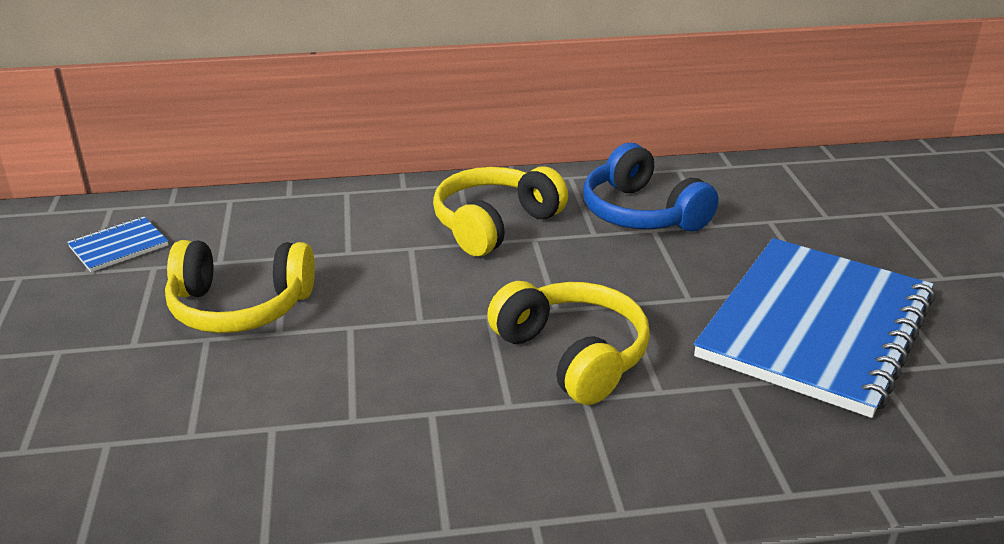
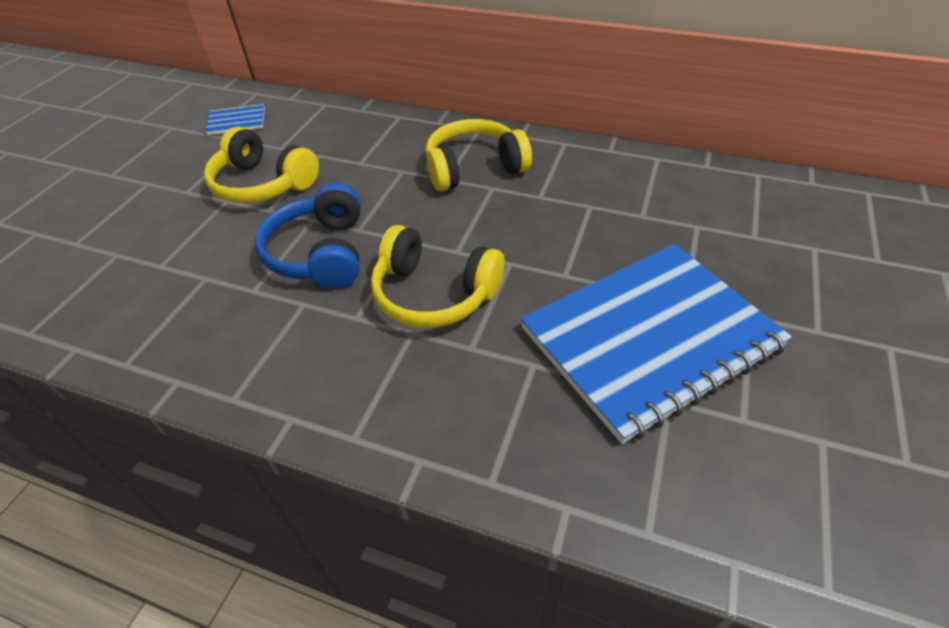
camera: 30 degrees right, 15 degrees up
yellow headphones [487,281,650,405] -> yellow headphones turned 120 degrees clockwise [371,225,505,328]
blue headphones [583,143,718,232] -> blue headphones moved to [255,183,361,288]

